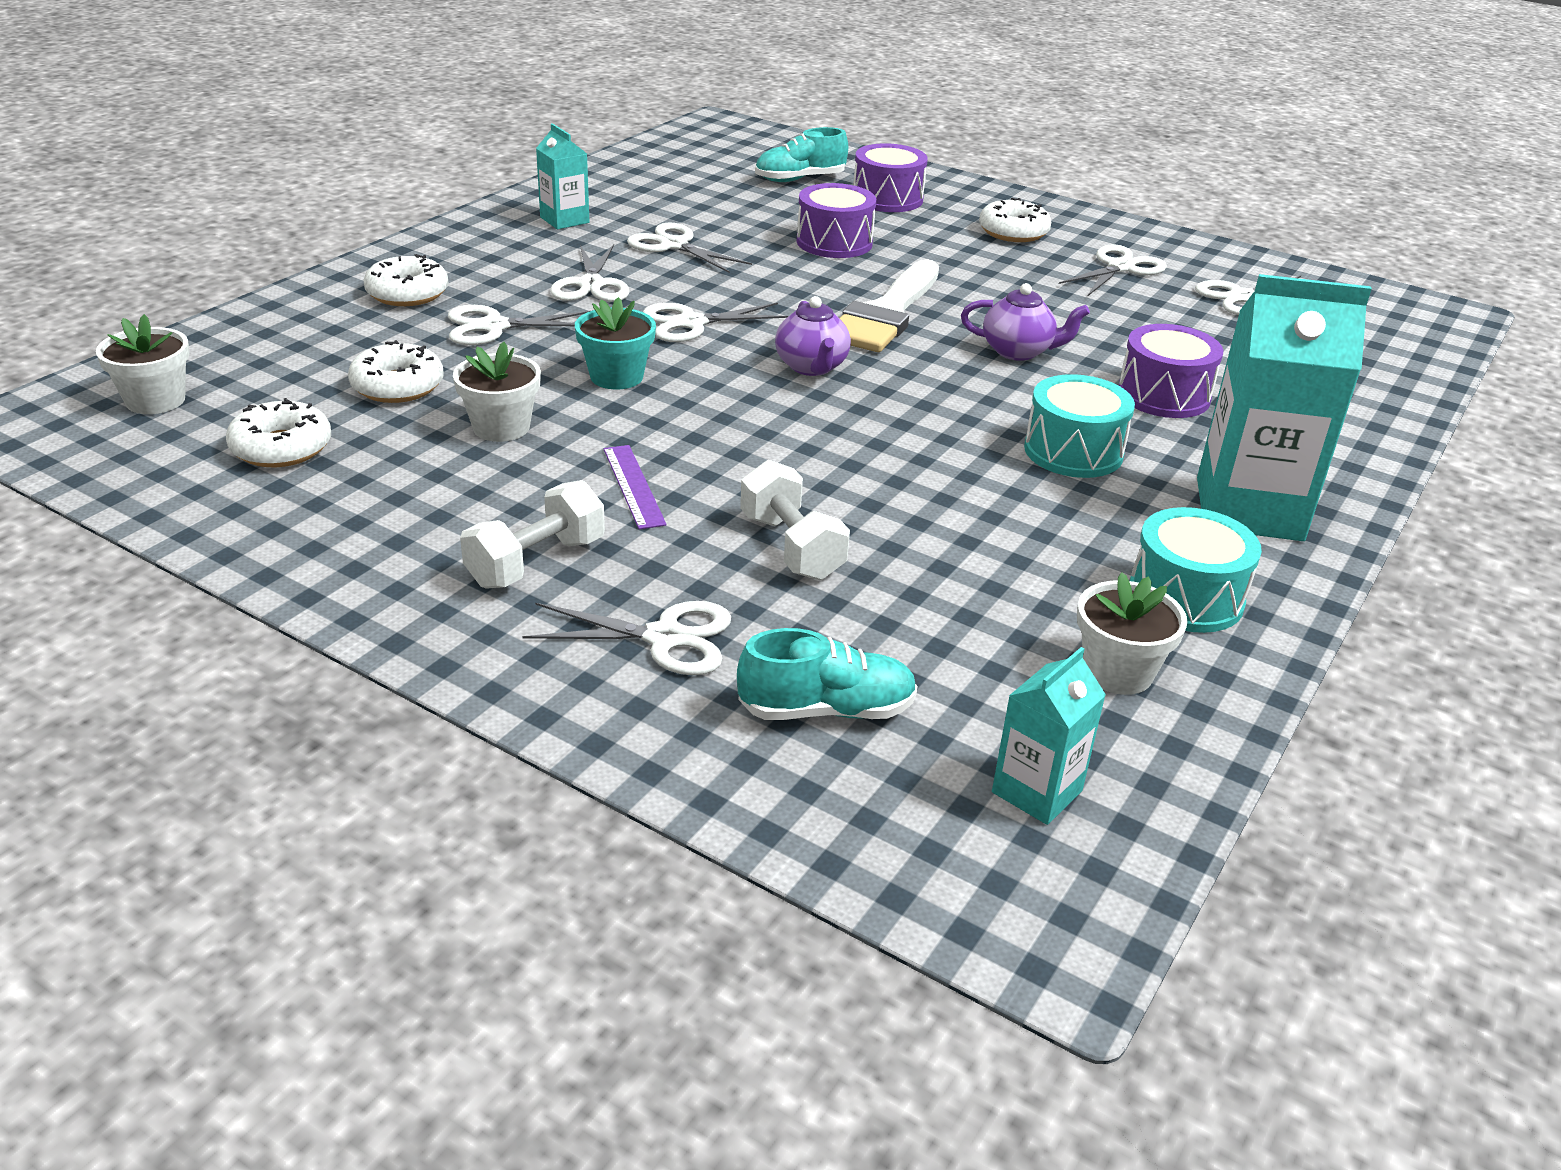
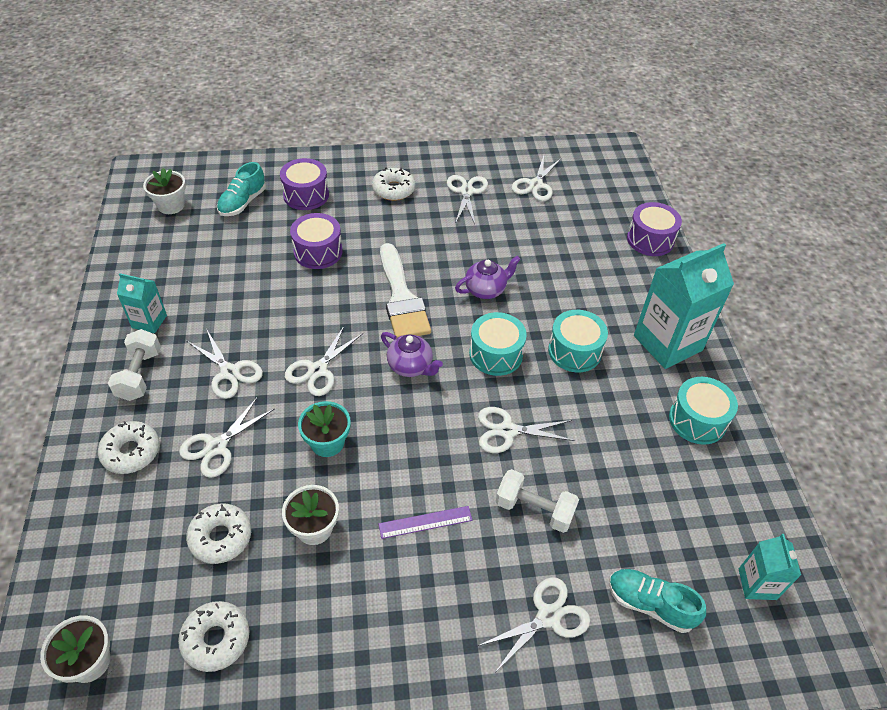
camera: 40 degrees left, 15 degrees up
white dumbbell [460,480,605,589] -> white dumbbell moved to [108,329,161,401]
purple ruler [603,445,667,529] -> purple ruler turned 45 degrees counterclockwise [379,506,473,539]
white scissors [627,223,752,273] -> white scissors moved to [478,407,575,453]
turquoise shoe [737,628,918,720] -> turquoise shoe turned 105 degrees counterclockwise [609,569,706,633]
white flower pot [1077,572,1188,695] -> white flower pot moved to [143,168,186,214]
purple drum [1119,324,1223,418] -> purple drum moved to [627,202,682,256]
none -> turquoise drum [469,312,527,376]

